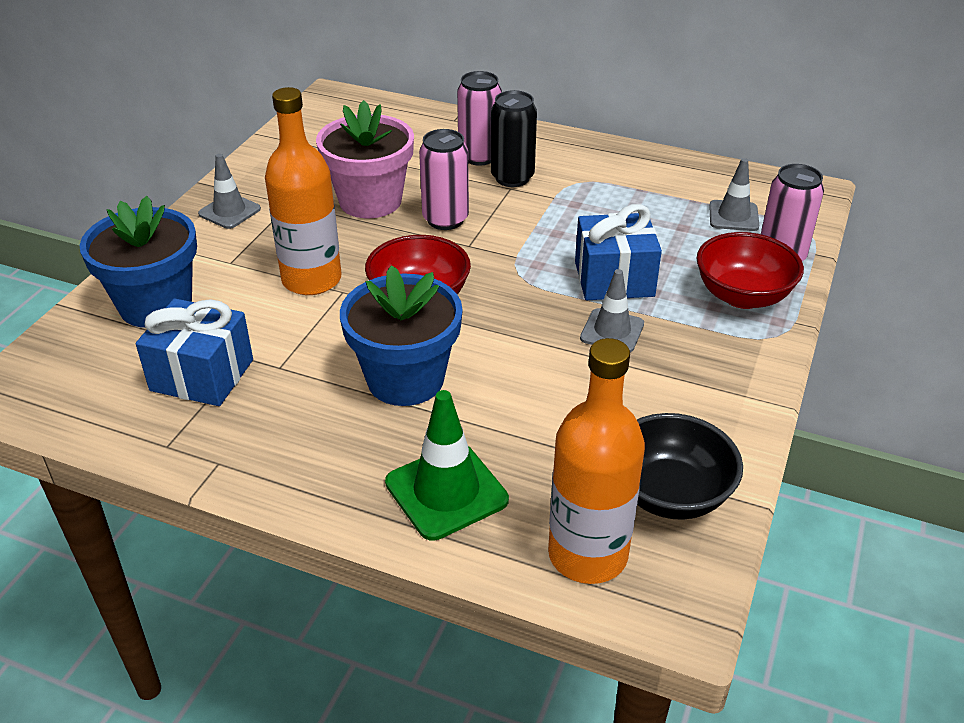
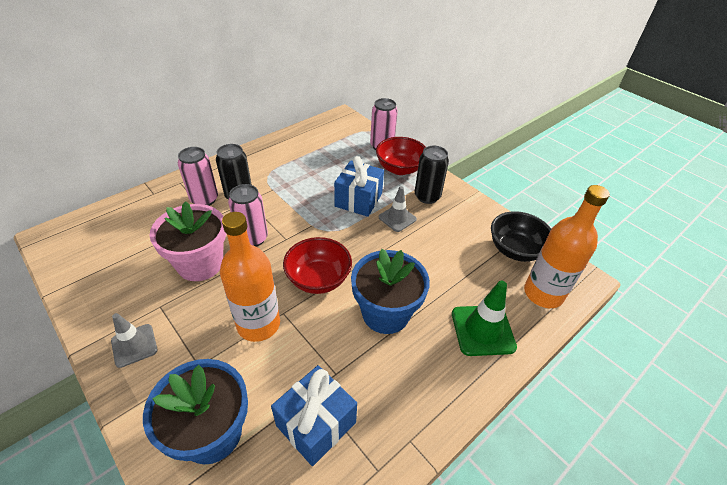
camera: 65 degrees left, 5 degrees up
grey traffic cone [709,158,759,231] -> none
none -> black can [414,146,449,204]

